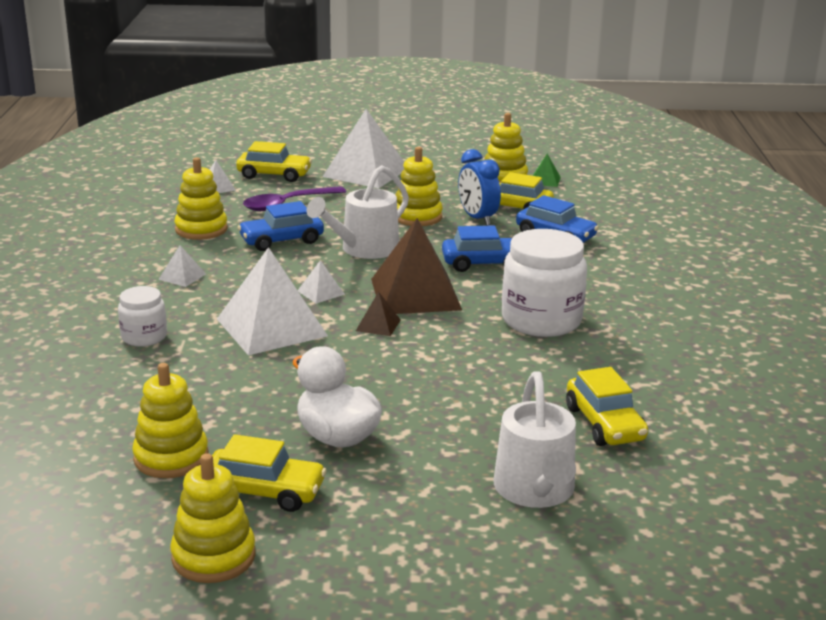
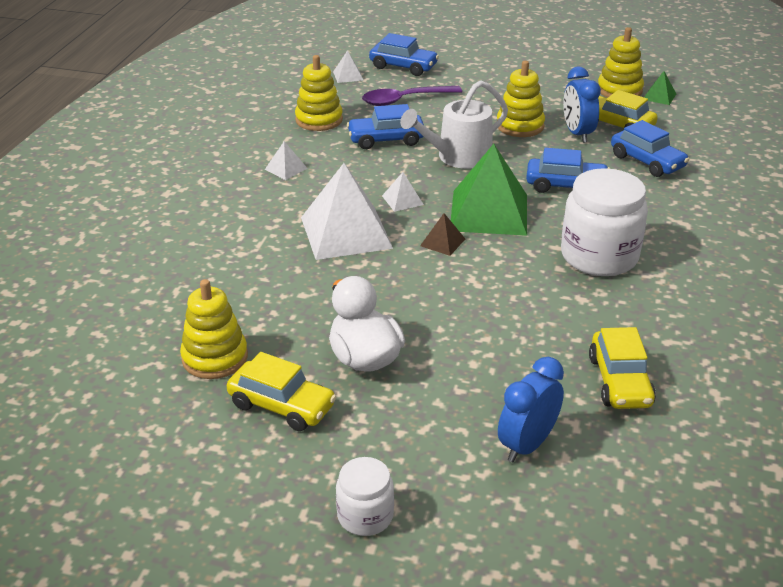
camera: 15 degrees right, 10 degrees up
white jar [118,286,167,347] -> white jar moved to [336,457,394,536]
yellow stacking toy [170,453,256,583] -> none
yellow car [236,141,312,182] -> blue car [369,33,439,76]
white pyramid [323,109,404,188] -> none
brown pyramid [371,218,462,314] -> green pyramid [451,144,527,236]
white watering can [494,371,576,508] -> blue clock [498,357,564,462]

